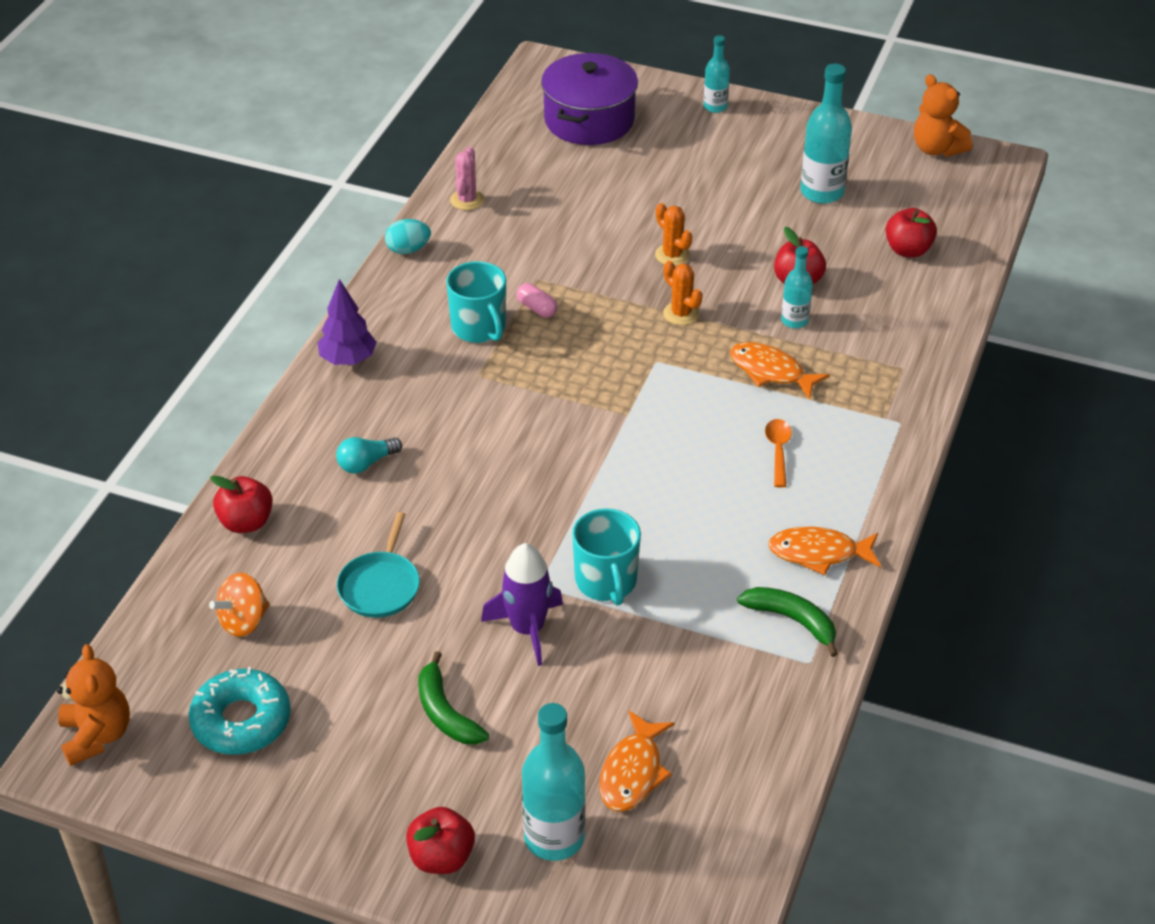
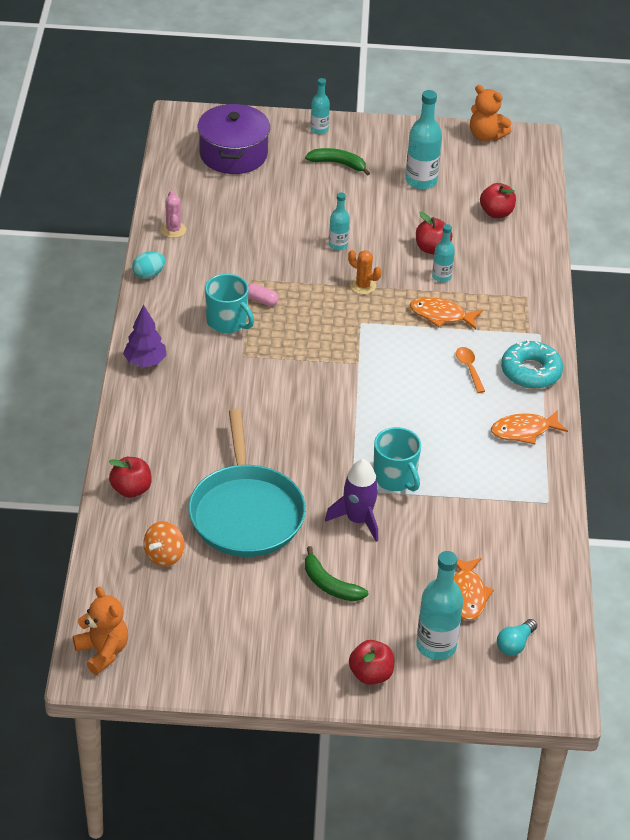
camera: 20 degrees left, 0 degrees up
turquoise donut [189,667,291,755] -> turquoise donut moved to [501,339,563,389]
turquoise light bulb [336,437,402,474] -> turquoise light bulb moved to [497,619,537,656]
turquoise pan [337,512,420,618] -> turquoise pan [188,409,306,557], size x2.00
orange cactus [655,203,692,266] -> turquoise bottle [329,193,350,250]
green banana [737,587,838,657] -> green banana moved to [305,148,370,176]

